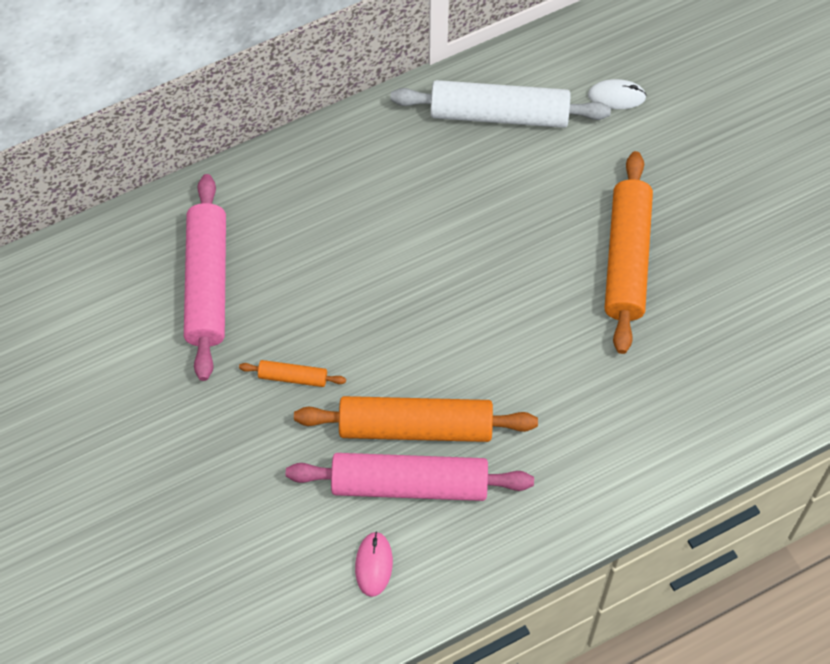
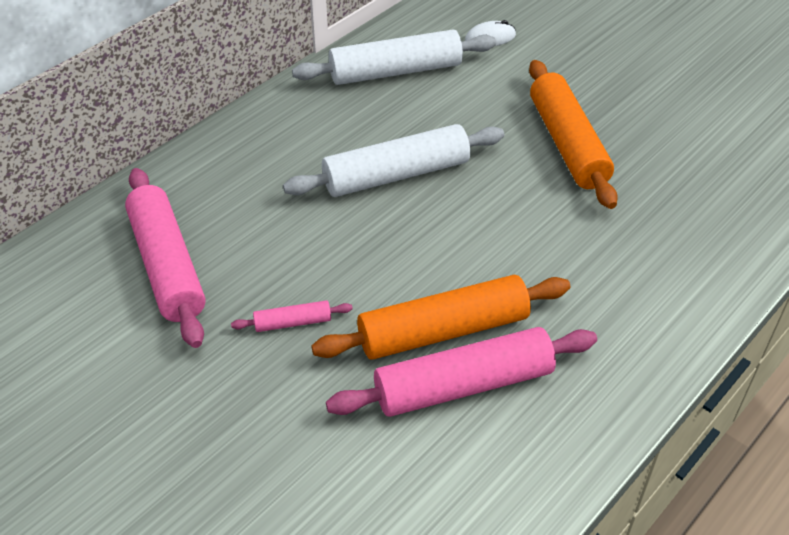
camera: 20 degrees left, 15 degrees down
orange rolling pin [239,360,346,387] -> pink rolling pin [231,300,353,332]
pink mouse [355,531,393,597] -> none
none -> white rolling pin [283,124,504,197]

